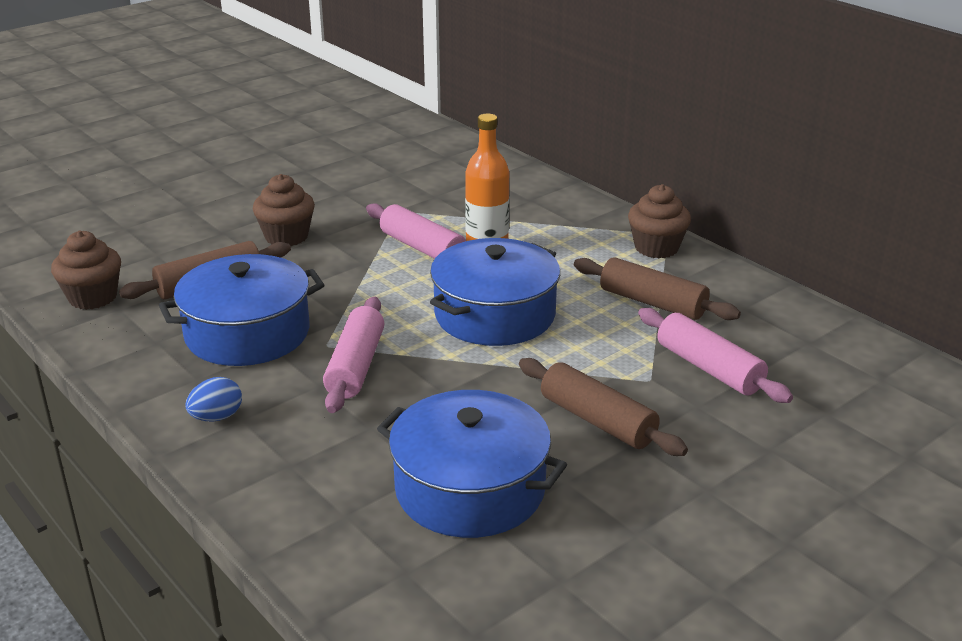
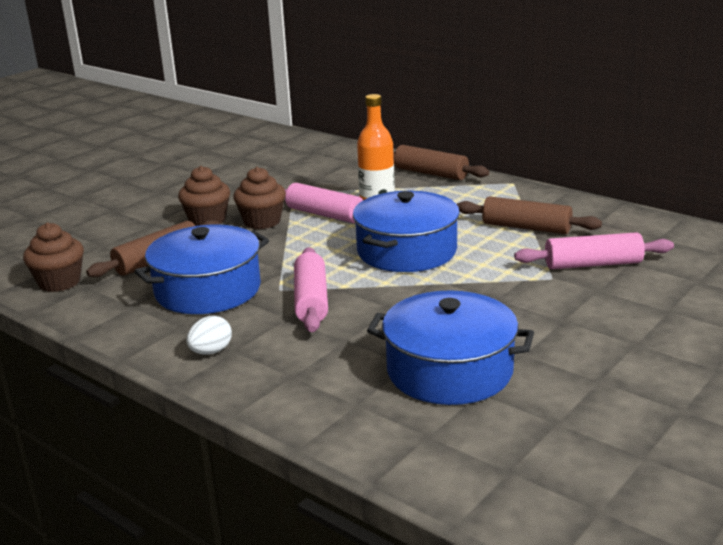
camera: 10 degrees left, 5 degrees down
blue egg [185,377,242,422] -> white egg [186,316,232,355]
brown rolling pin [519,358,688,456] -> brown rolling pin moved to [393,145,489,180]
brown cupcake [628,184,691,258] -> brown cupcake moved to [233,167,286,229]
pink rolling pin [638,308,793,403] -> pink rolling pin turned 45 degrees counterclockwise [514,232,674,269]

